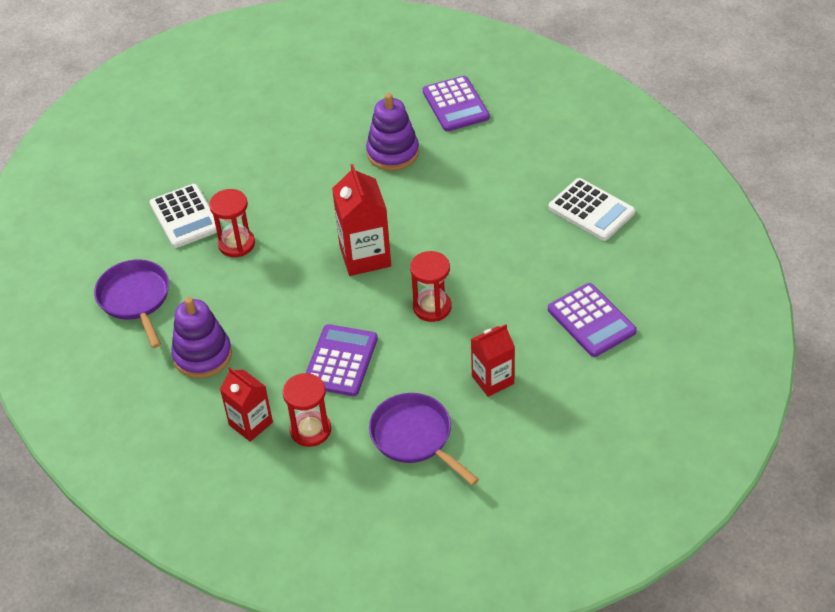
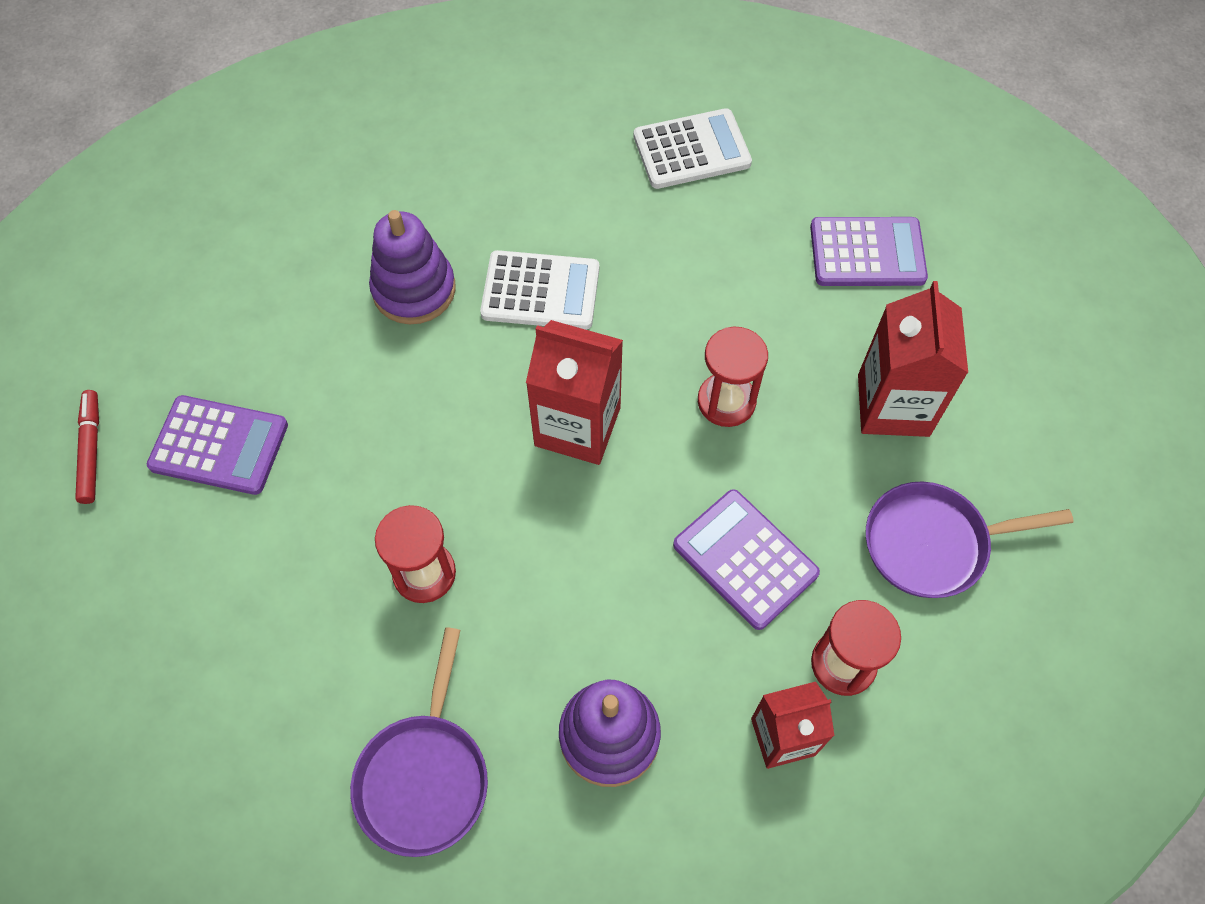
camera: 60 degrees left, 15 degrees up
purple pan [94,260,169,348] -> purple pan turned 90 degrees counterclockwise [350,627,488,857]
white calculator [150,184,217,248] -> white calculator moved to [480,250,599,330]
purple calculator [423,76,490,132] -> purple calculator moved to [147,395,288,495]
red carton [471,324,515,397] -> red carton [858,281,968,437], size x1.51
none -> red marker [75,390,99,504]

